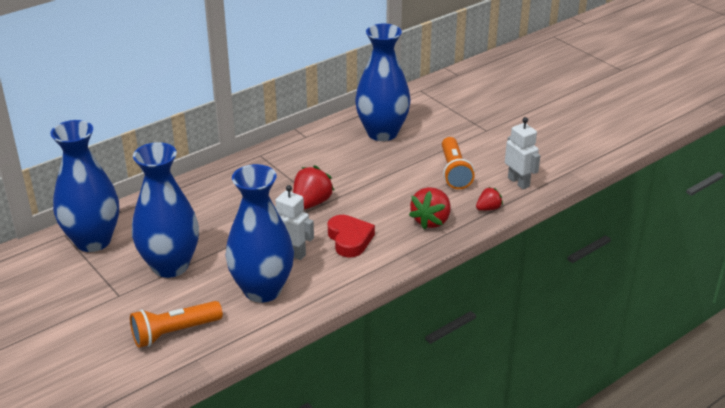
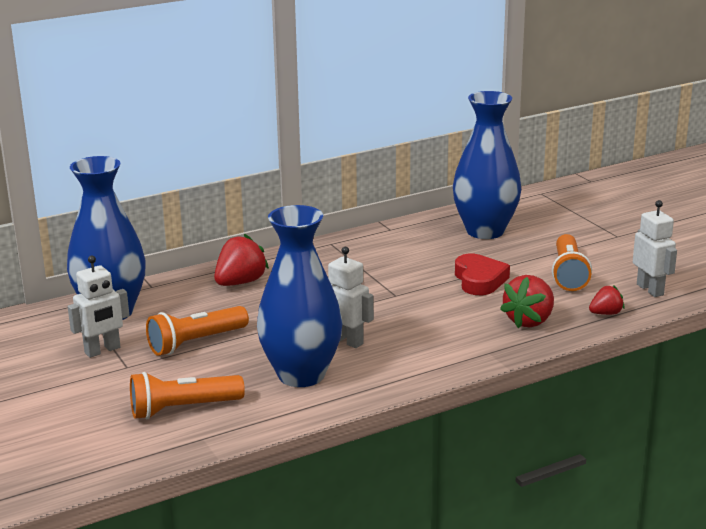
camera: 10 degrees right, 10 degrees down
blue vase [132,142,199,278] -> orange flashlight [146,306,249,356]
red strawberry [293,165,334,210] -> red strawberry moved to [214,234,269,286]
red heart [328,215,375,258] -> red heart moved to [455,254,510,295]
none -> white robot [68,256,130,358]

